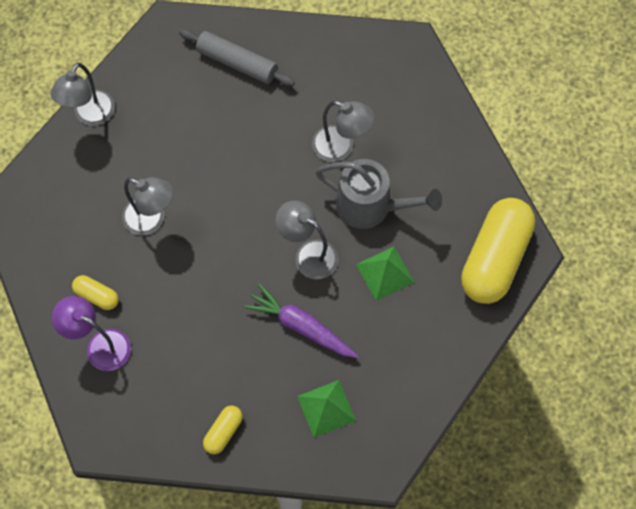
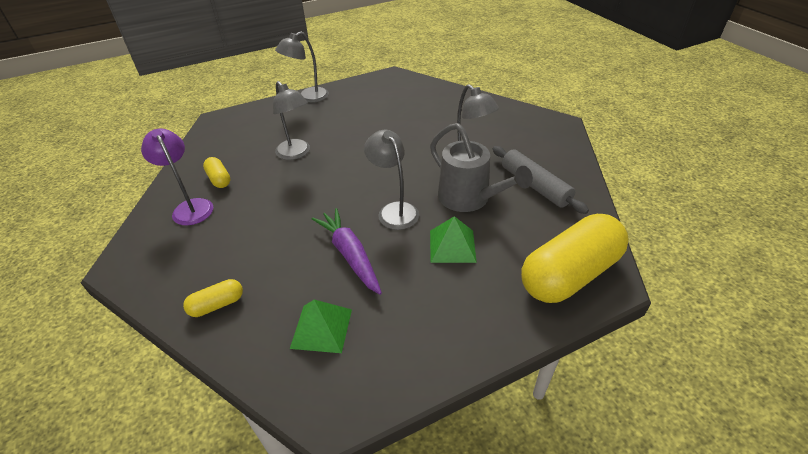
camera: 30 degrees right, 25 degrees down
grey rolling pin [179,29,295,86] -> grey rolling pin moved to [493,146,589,214]

